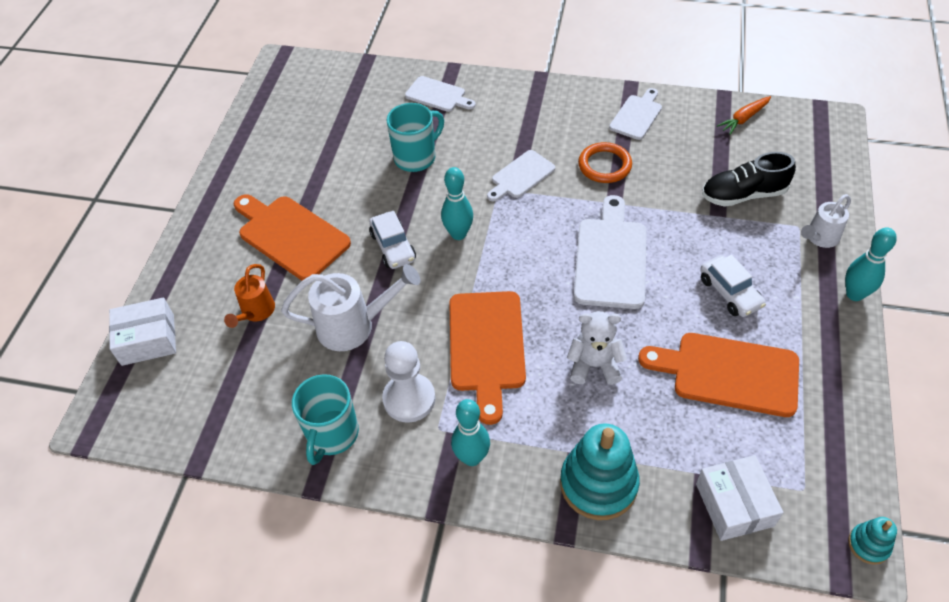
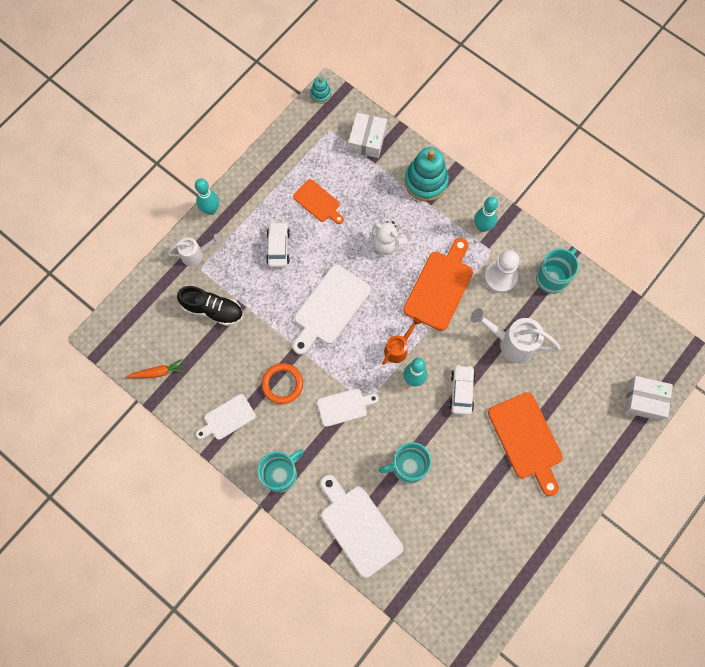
camera: 155 degrees left, 20 degrees up
orange watering can [224,264,275,328] -> orange watering can moved to [382,317,421,365]
white cutting board [405,76,476,112] -> white cutting board [320,475,403,578], size x1.68
orange cutting board [638,333,799,417] -> orange cutting board [293,179,344,224], size x0.60
none -> turquoise mug [257,449,303,493]

